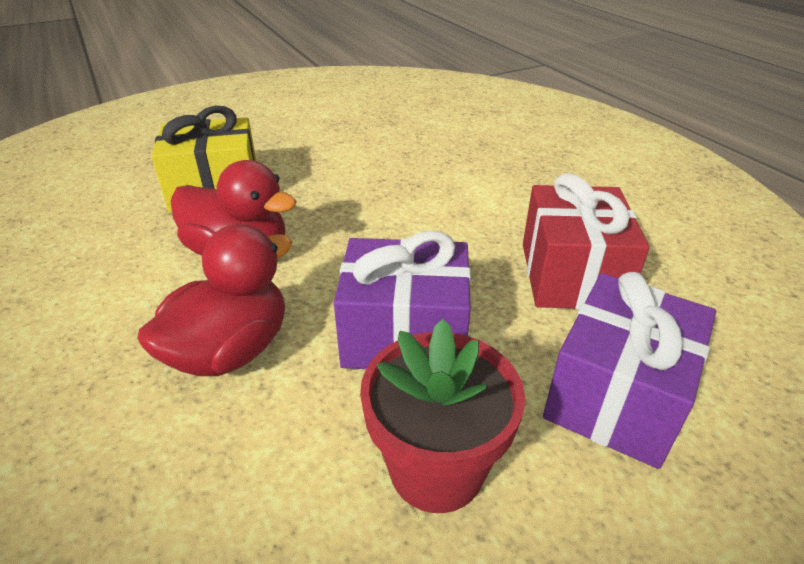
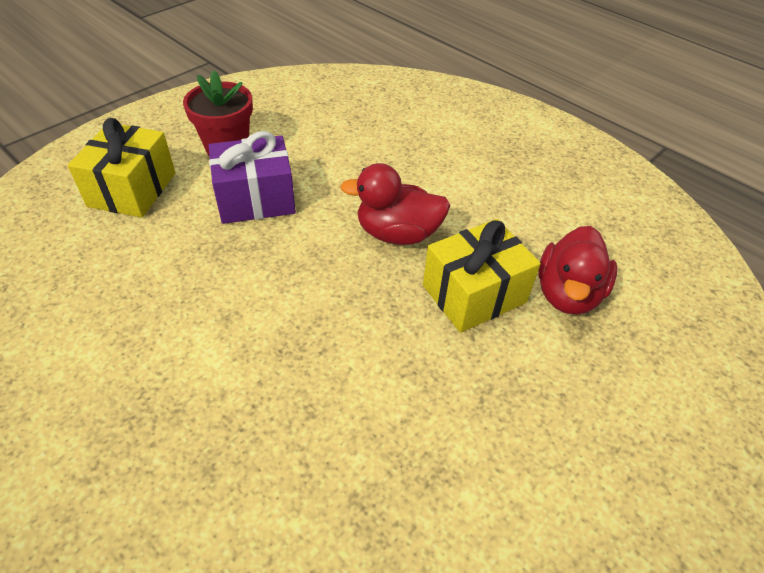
camera: 160 degrees right, 10 degrees up
red duck [137,224,292,376] -> red duck moved to [538,226,617,315]
red gift [523,173,650,309] -> none
purple gift [543,272,716,469] -> yellow gift [68,118,176,218]

